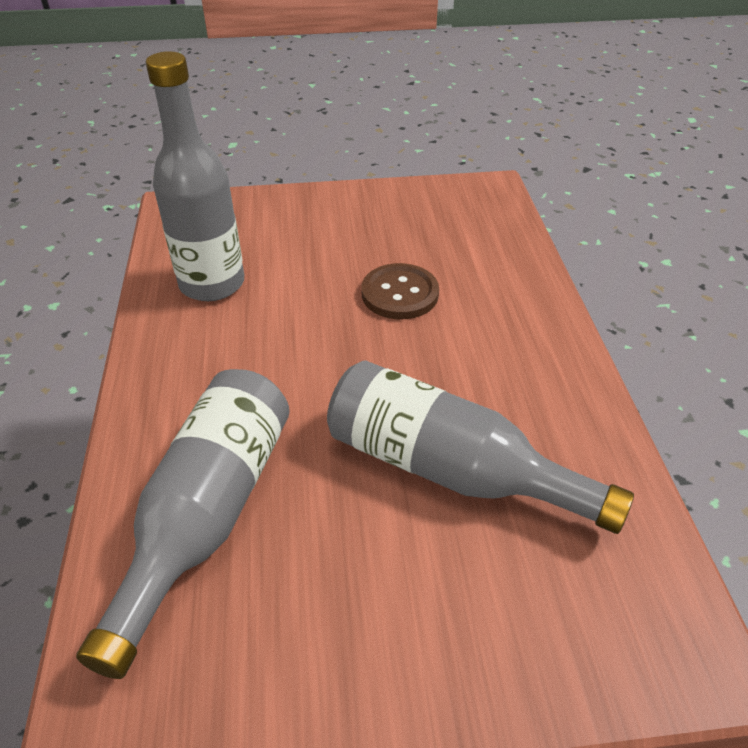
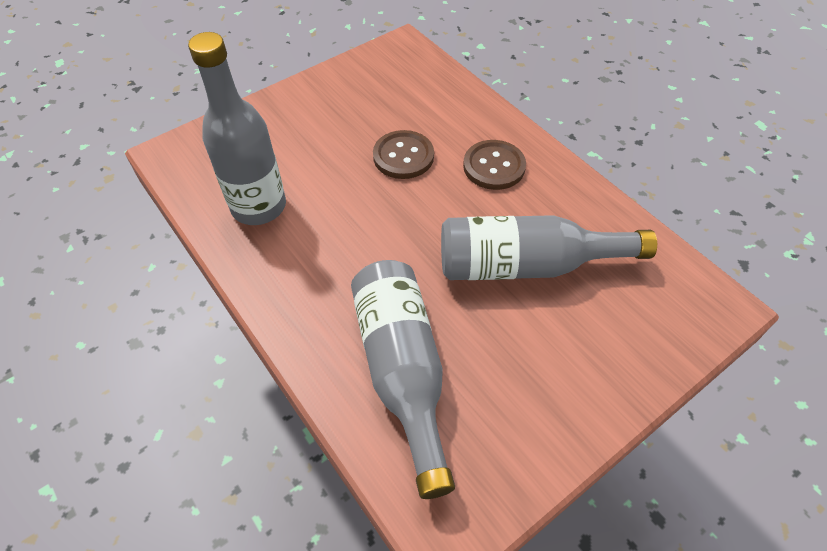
camera: 30 degrees left, 10 degrees up
none -> brown button [463,140,526,190]

